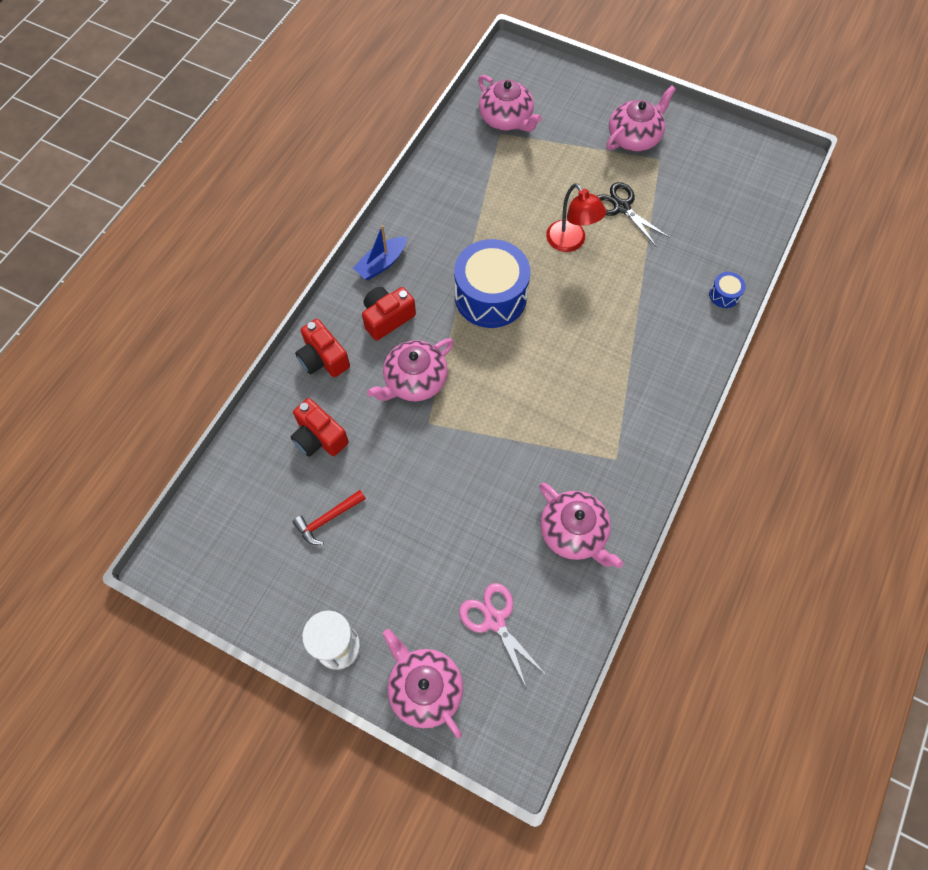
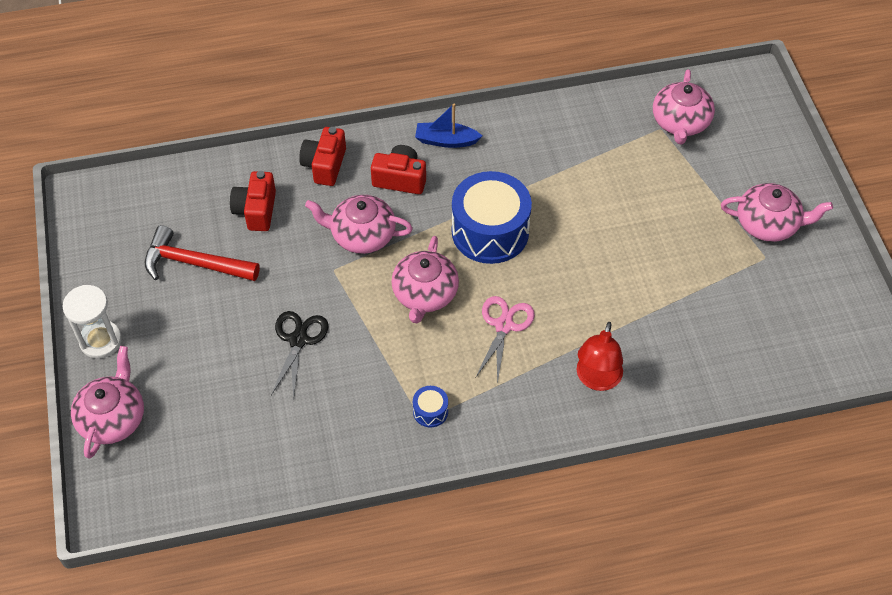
camera: 50 degrees right, 10 degrees down
red hammer [292,490,366,545] -> red hammer [145,225,260,281], size x1.64
pink scissors [459,583,545,689] -> pink scissors moved to [475,296,535,384]
pink teapot [540,483,623,568] -> pink teapot moved to [391,236,459,323]
red lamp [546,183,606,252] -> red lamp moved to [577,322,623,391]
black scissors [597,182,670,247] -> black scissors moved to [271,311,328,400]
blue drum [709,272,746,308] -> blue drum moved to [413,386,448,427]

